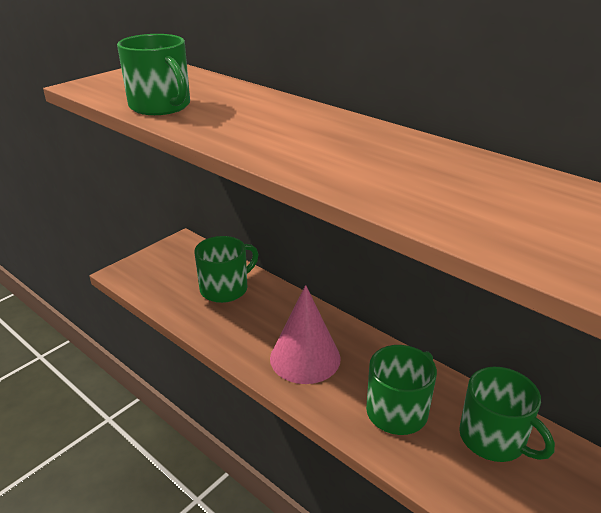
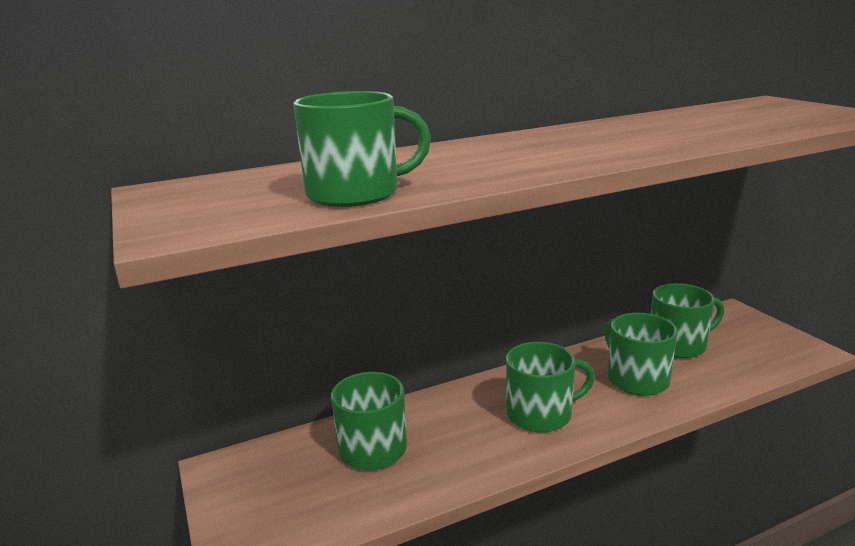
camera: 65 degrees left, 10 degrees down
pink cone [270,285,341,384] -> green mug [506,342,595,433]

